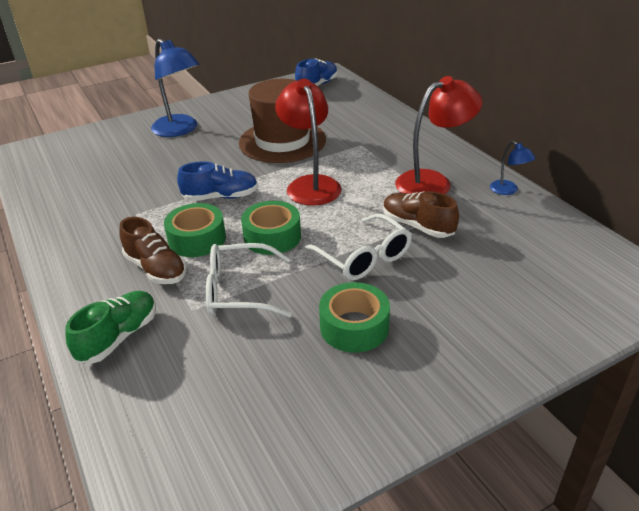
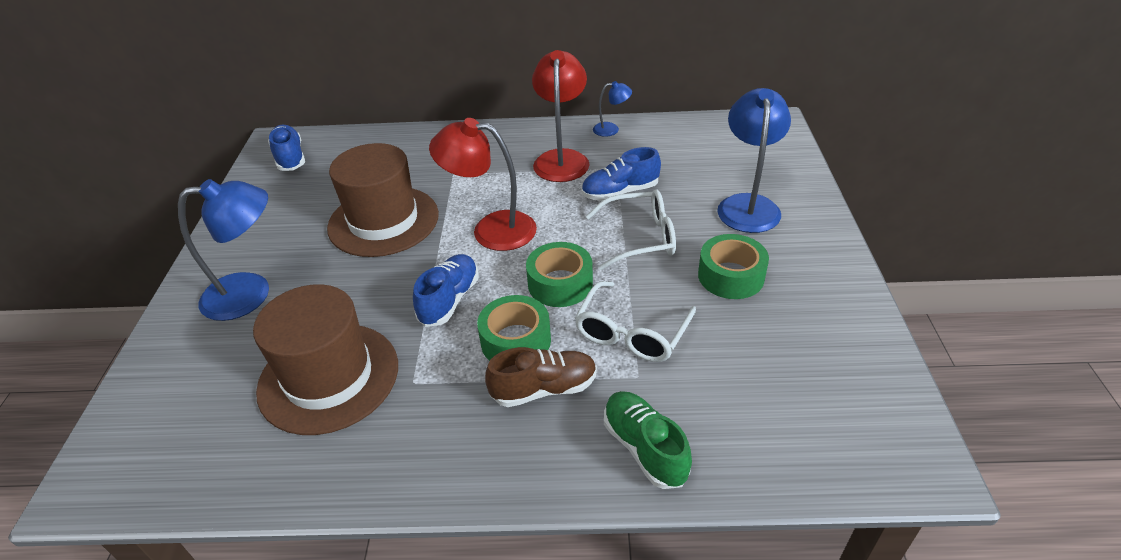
camera: 60 degrees left, 5 degrees up
brown shoe [383,191,459,238] -> blue shoe [581,147,661,201]
none -> brown hat [253,284,398,435]
none -> blue lamp [717,88,791,233]

